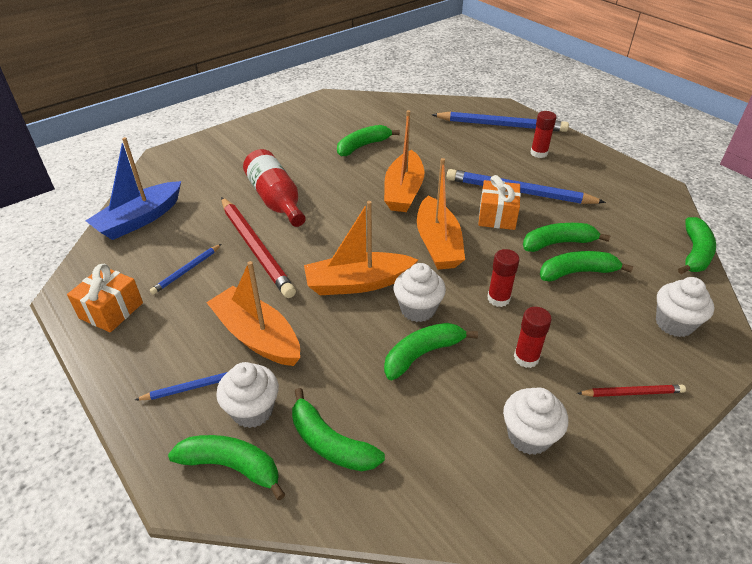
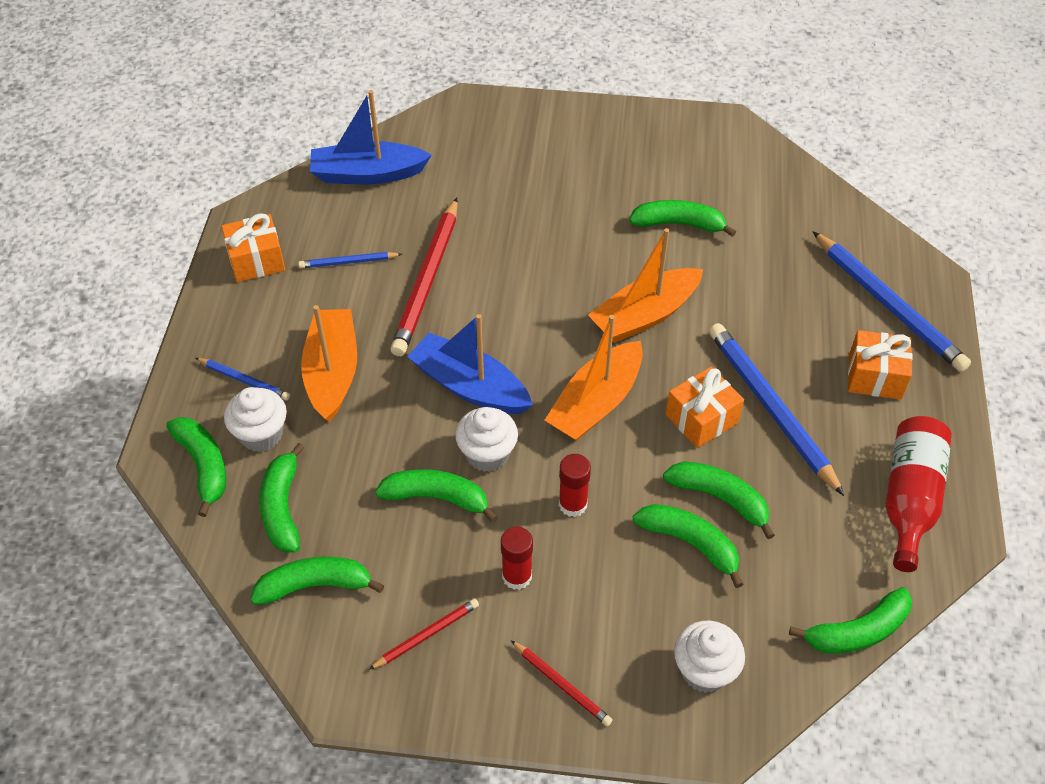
camera: 45 degrees right, 10 degrees up
red bottle [243,149,306,227] -> red bottle moved to [886,416,952,572]
orange boat [304,201,418,295] -> blue boat [407,314,533,414]
white cupcake [503,388,568,455] -> red pencil [368,599,479,670]
red glue stick [531,111,556,158] -> orange gift [848,330,913,400]
none -> green banana [250,557,384,605]

